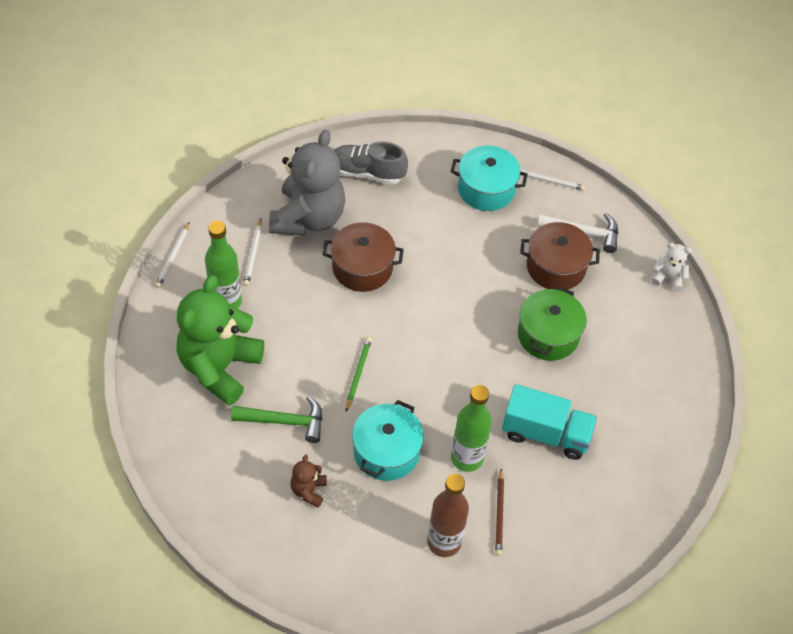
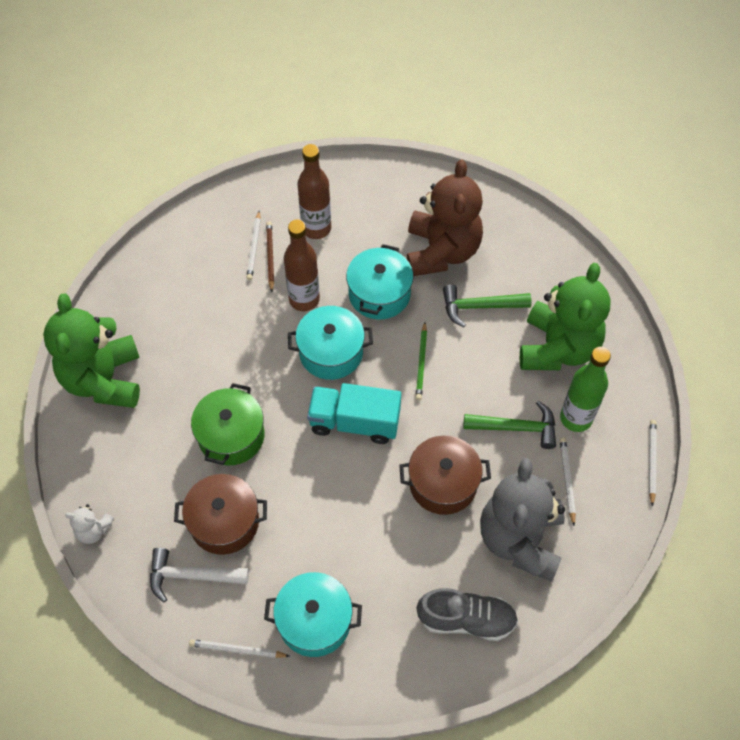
camera: 175 degrees right, 5 degrees up
brown teddy bear [290,454,327,508] -> brown teddy bear [407,159,483,276], size x2.34
green bottle [451,385,492,472] -> brown bottle [284,220,320,311]
turquoise truck [502,384,597,460] -> turquoise truck moved to [307,383,401,444]
none -> green teddy bear [43,293,140,408]
none -> white pencil [247,211,261,280]
none -> turquoise pot [288,306,373,380]
none -> green hammer [463,401,556,449]

